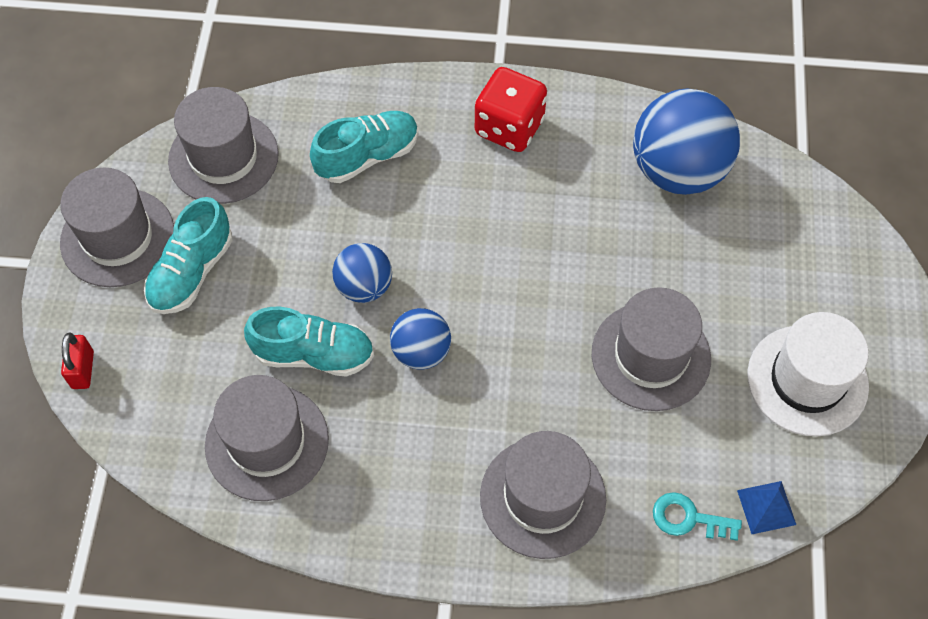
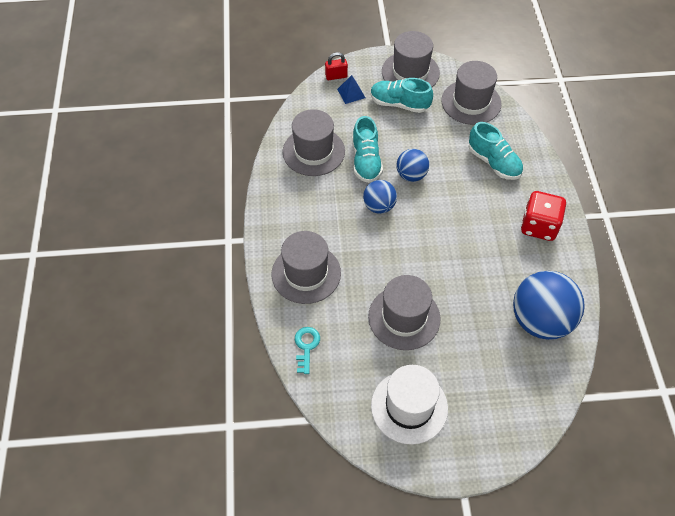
camera: 80 degrees right, 5 degrees down
blue pyramid [737,481,796,534] -> blue pyramid moved to [337,75,365,104]

